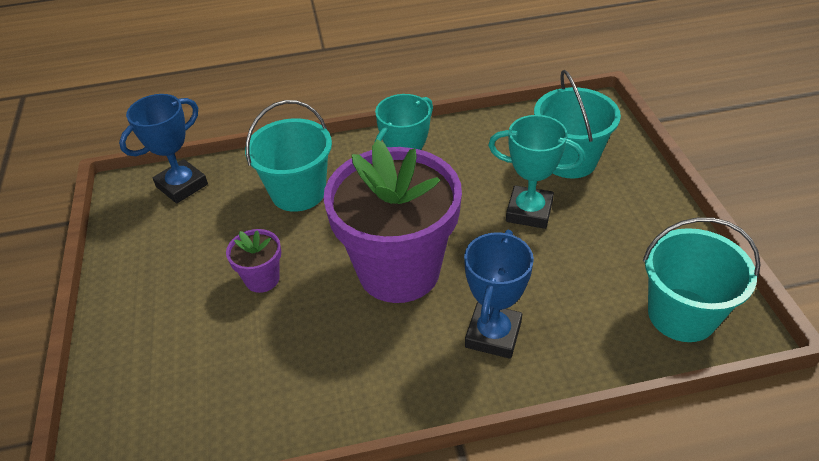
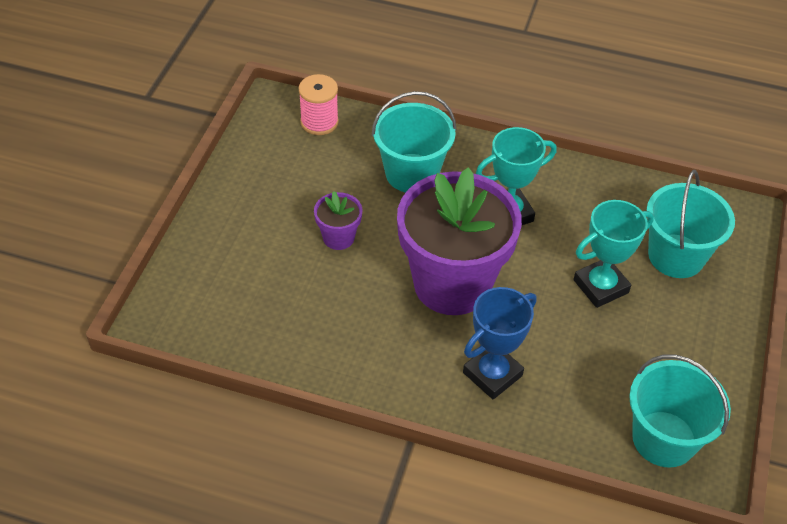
camera: 25 degrees right, 5 degrees up
blue trophy [119,94,208,204] -> pink spool [299,74,339,135]
turquoise trophy [488,115,585,229] -> turquoise trophy turned 75 degrees counterclockwise [573,200,654,308]

